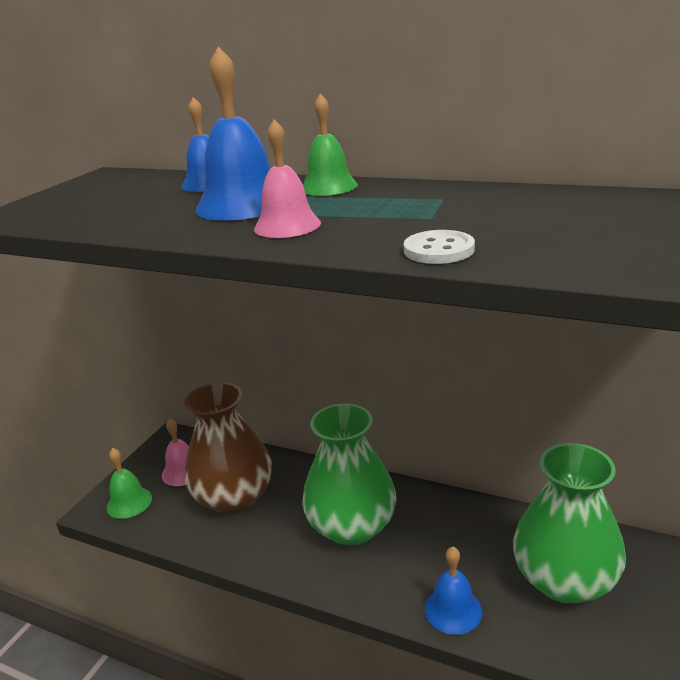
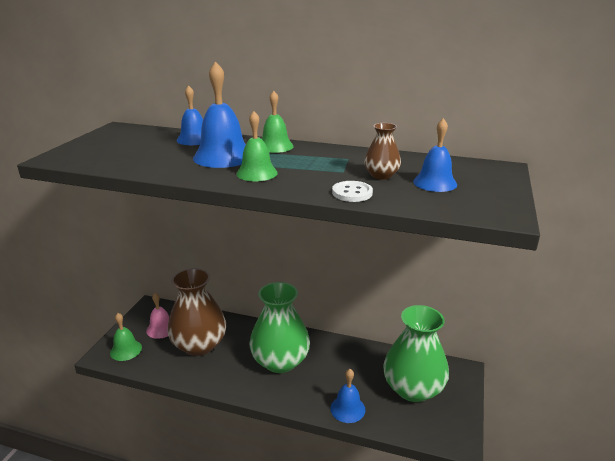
camera: 10 degrees left, 0 degrees up
pink bell [254,119,321,238] -> green bell [236,111,278,181]
none -> brown vase [364,123,401,180]
none -> blue bell [413,118,457,192]

